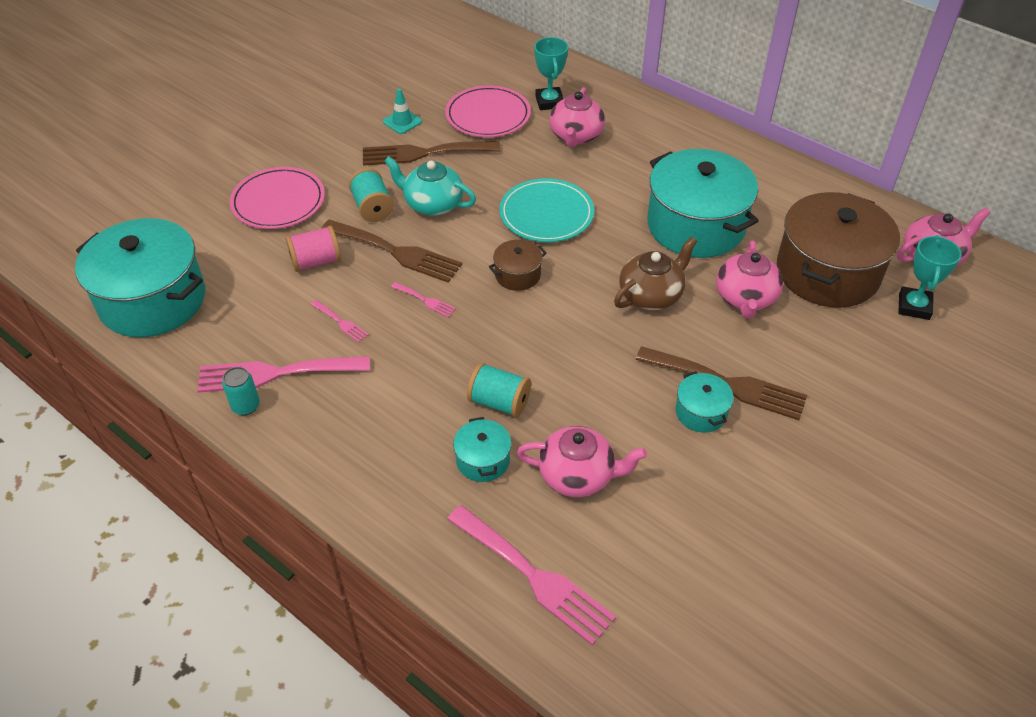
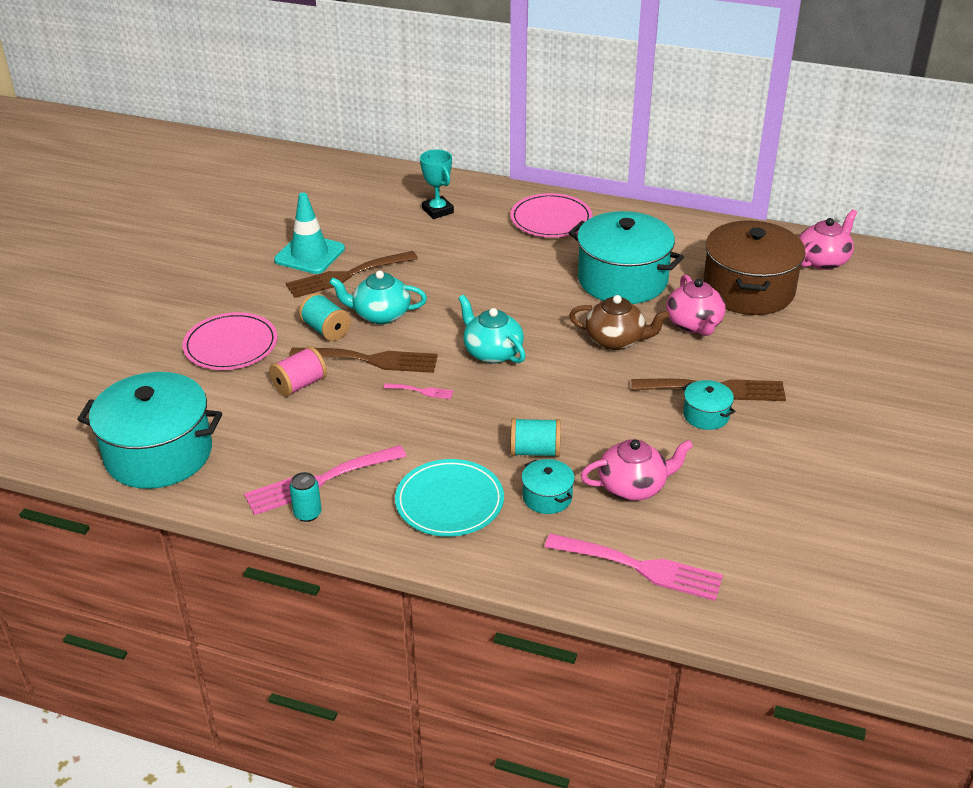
camera: 20 degrees left, 10 degrees down
pink fork [310,300,369,343] -> none
turquoise traffic cone [383,89,422,134] -> turquoise traffic cone [274,192,345,274], size x1.85
pink plate [445,85,531,137] -> pink plate moved to [510,193,592,237]
brown pot [489,240,547,291] -> turquoise teapot [458,295,526,364]
turquoise plate [499,178,594,242] -> turquoise plate moved to [395,459,504,537]
pink teapot [549,87,605,147] -> none
brown teapot [614,237,697,310] -> brown teapot turned 75 degrees clockwise [569,295,670,350]
turquoise trophy [898,235,962,320] -> none

